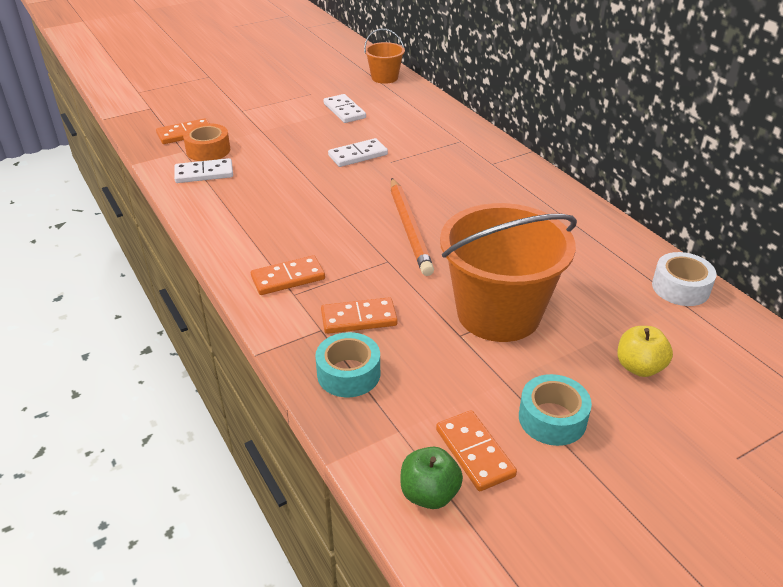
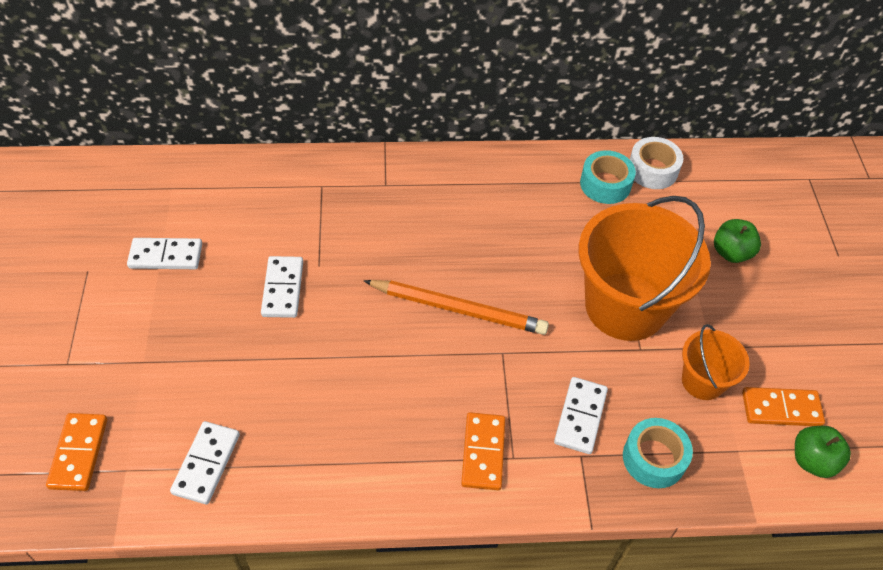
camera: 65 degrees left, 15 degrees up
orange tape [183,123,230,161] -> none
orange domino [321,297,398,334] -> white domino [554,377,608,454]
orange bucket [364,29,405,84] -> orange bucket moved to [682,324,750,400]
turquoise tape [519,374,592,446] -> turquoise tape moved to [580,150,636,204]
yellow apple [617,326,673,377] -> green apple [714,219,761,263]

